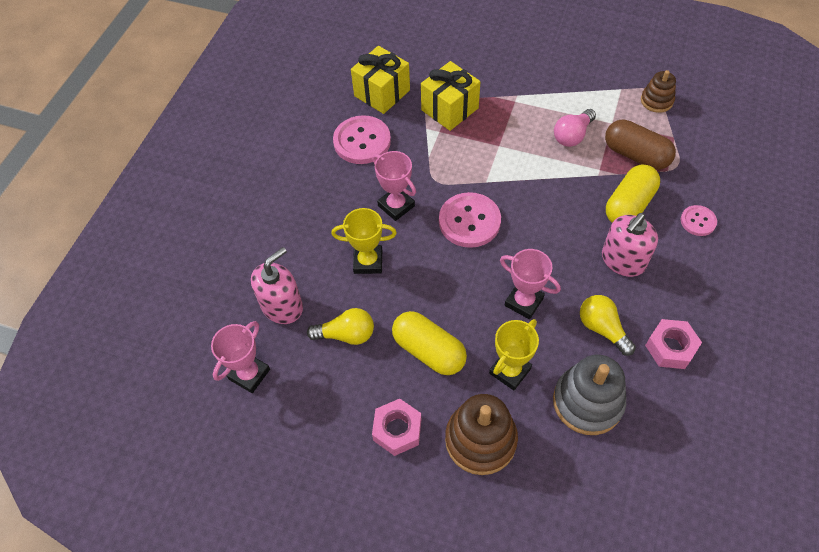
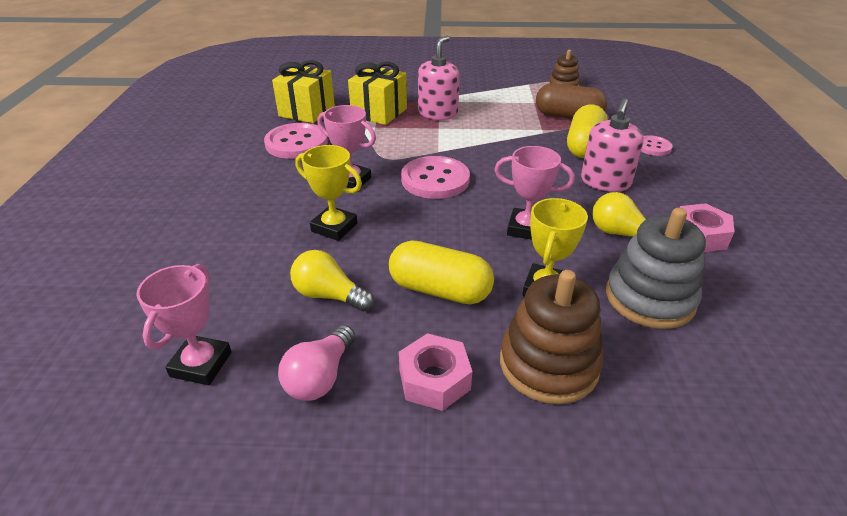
camera: 20 degrees left, 20 degrees down
pink soap dispenser [251,247,303,324] -> pink soap dispenser moved to [418,36,460,120]
yellow light bulb [307,308,374,345] -> yellow light bulb turned 135 degrees counterclockwise [290,250,374,311]
yellow trophy [331,208,397,274] -> yellow trophy turned 45 degrees clockwise [295,145,362,241]
pink light bulb [554,109,596,147] -> pink light bulb moved to [278,325,355,401]

